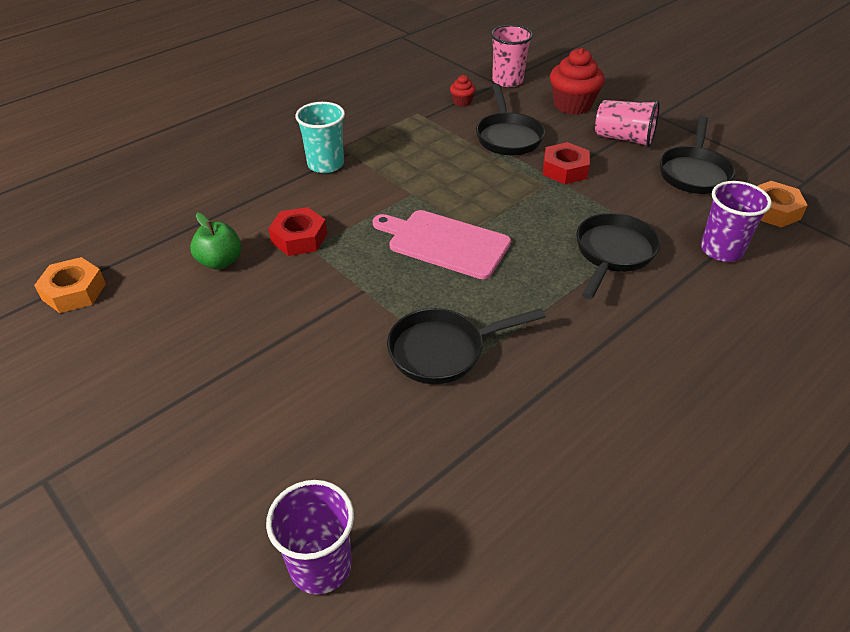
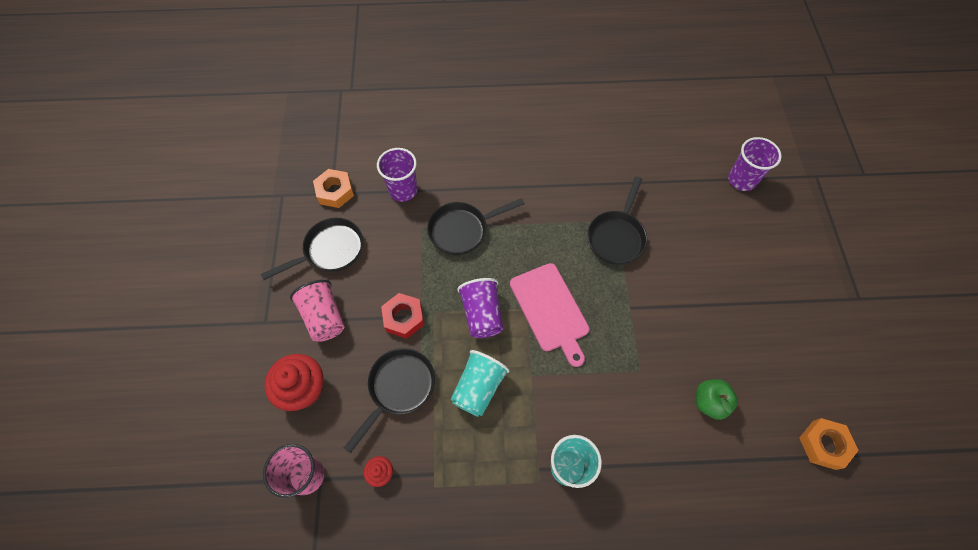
camera: 140 degrees left, 20 degrees up
red nut [268,207,327,256] -> none
black pan [387,308,546,384] -> black pan turned 90 degrees clockwise [587,176,647,265]
none -> turquoise cup [451,350,510,417]
none -> purple cup [457,278,503,338]

